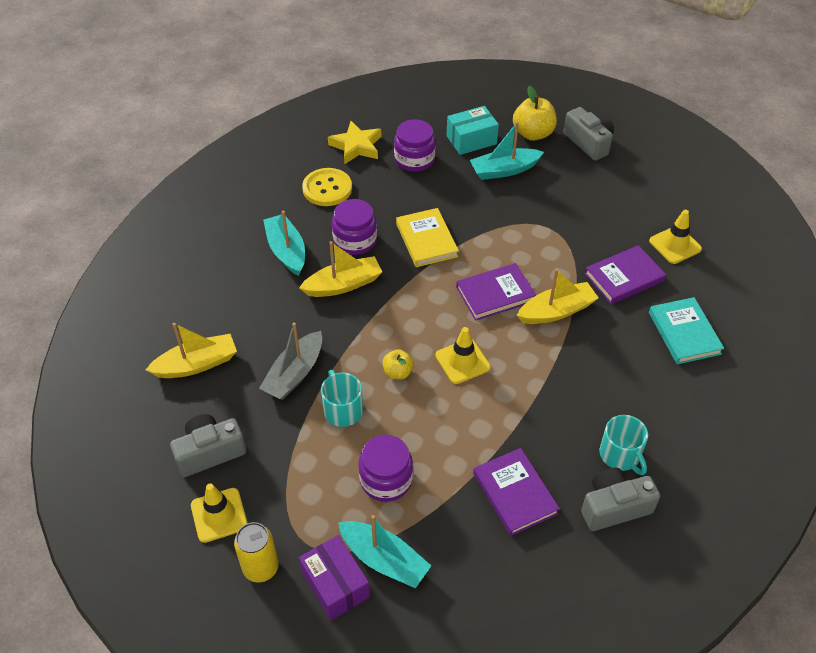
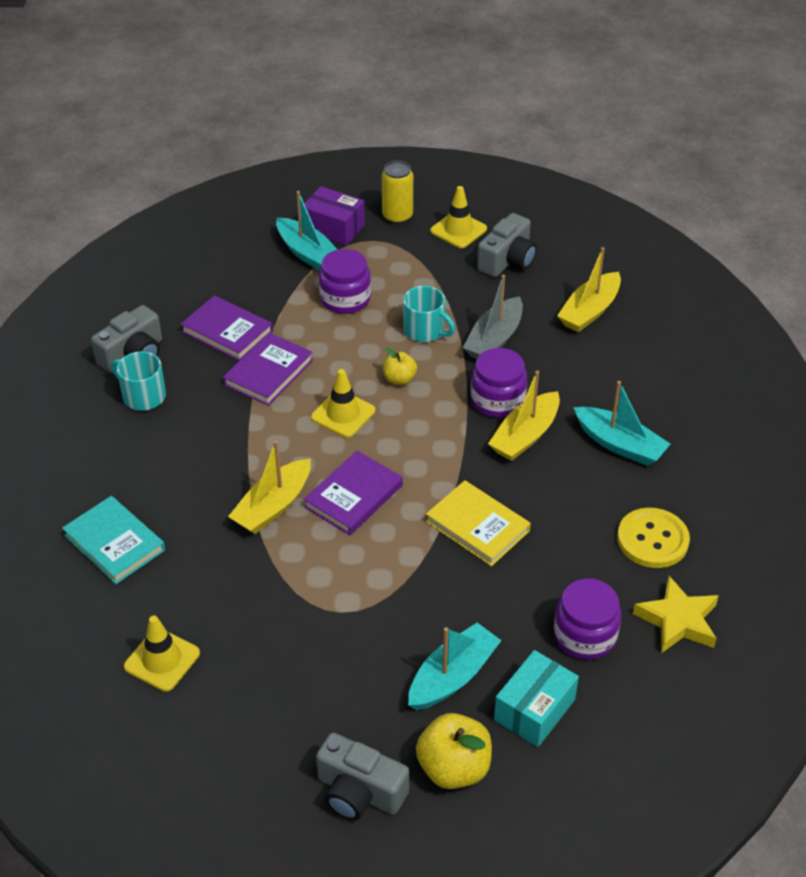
camera: 150 degrees right, 5 degrees down
grey boat [259,322,322,400] -> grey boat turned 150 degrees counterclockwise [463,275,523,359]
purple jar [332,199,377,255] -> purple jar moved to [471,348,527,418]
turquoise boat [338,515,431,588] -> turquoise boat turned 135 degrees counterclockwise [276,191,338,271]
purple book [585,245,666,304] -> purple book moved to [223,333,313,406]

